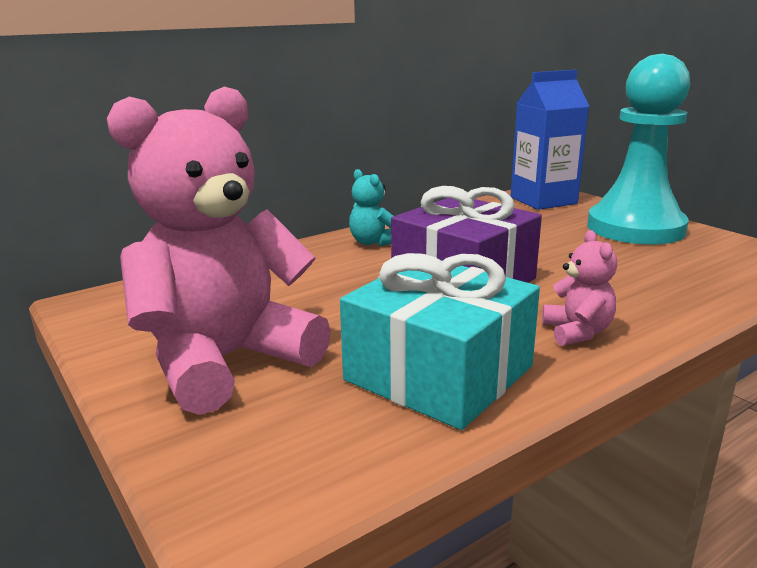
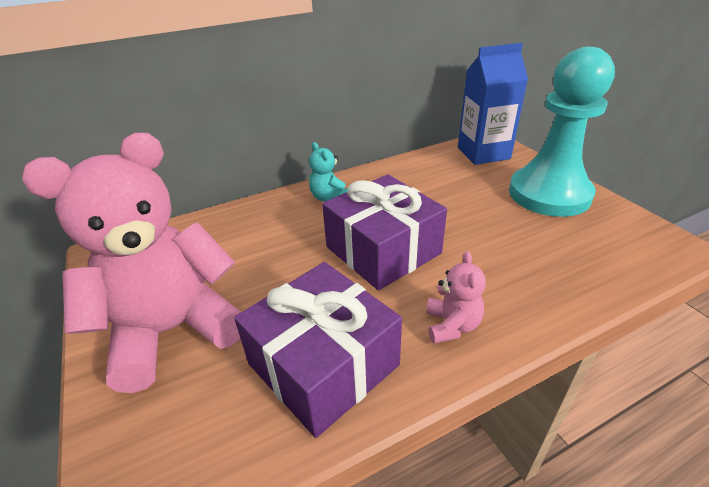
camera: 10 degrees right, 15 degrees up
turquoise gift [340,253,540,430] -> purple gift [234,262,402,438]

